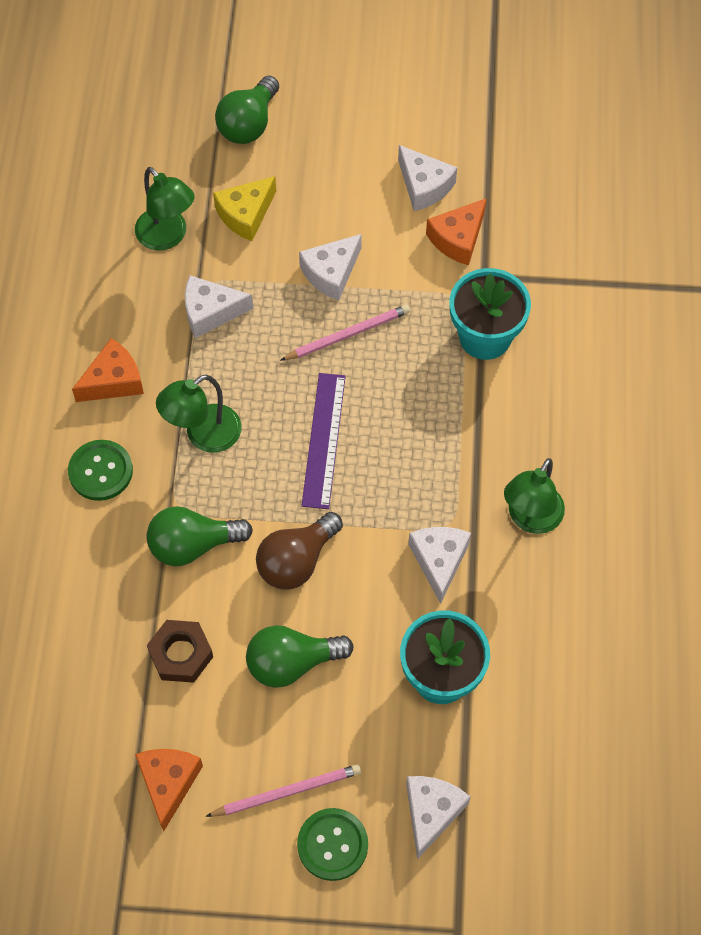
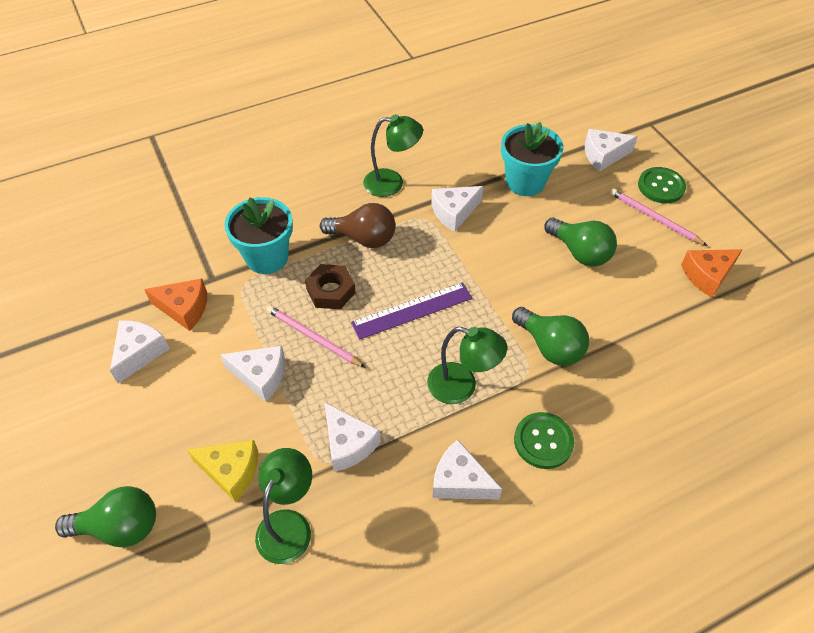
camera: 120 degrees left, 10 degrees down
orange cheese [72,338,144,402] -> white cheese [432,439,502,500]
brown nut [147,620,213,683] -> brown nut moved to [305,264,356,309]
brown light bulb [256,512,343,590] -> brown light bulb moved to [320,203,395,248]

